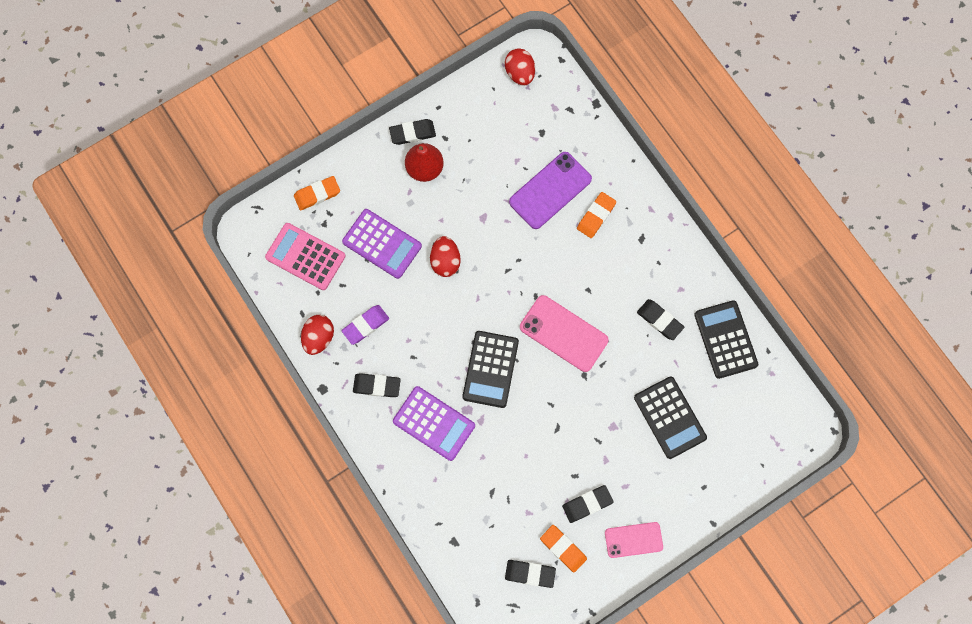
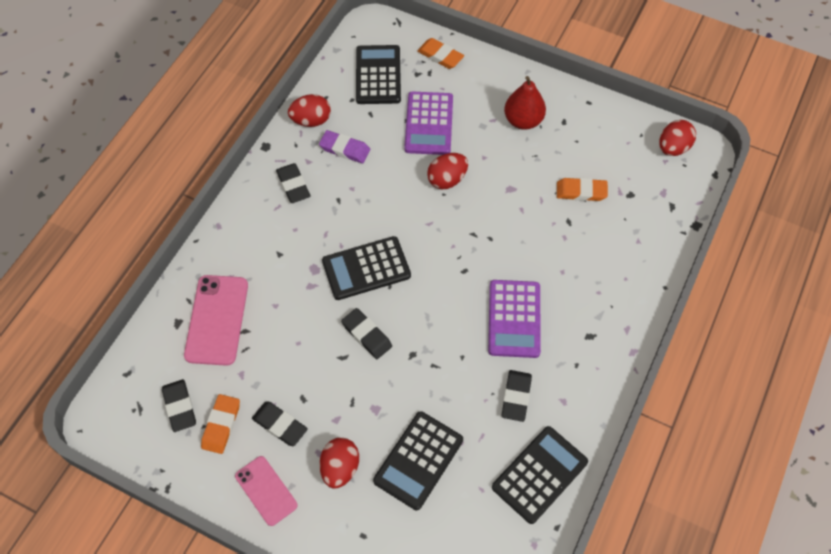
camera: 60 degrees right, 15 degrees down
pink calculator [265,223,346,290] -> black calculator [356,45,401,104]
black eraser [389,119,436,145] -> black eraser moved to [341,308,392,359]
purple calculator [393,386,475,461] -> purple calculator moved to [488,280,541,358]
purple phone [509,152,592,229] -> none
pink phone [520,295,609,372] -> pink phone moved to [184,275,248,366]
orange eraser [577,192,616,238] -> orange eraser moved to [557,178,608,201]
none -> red egg [319,438,359,489]

